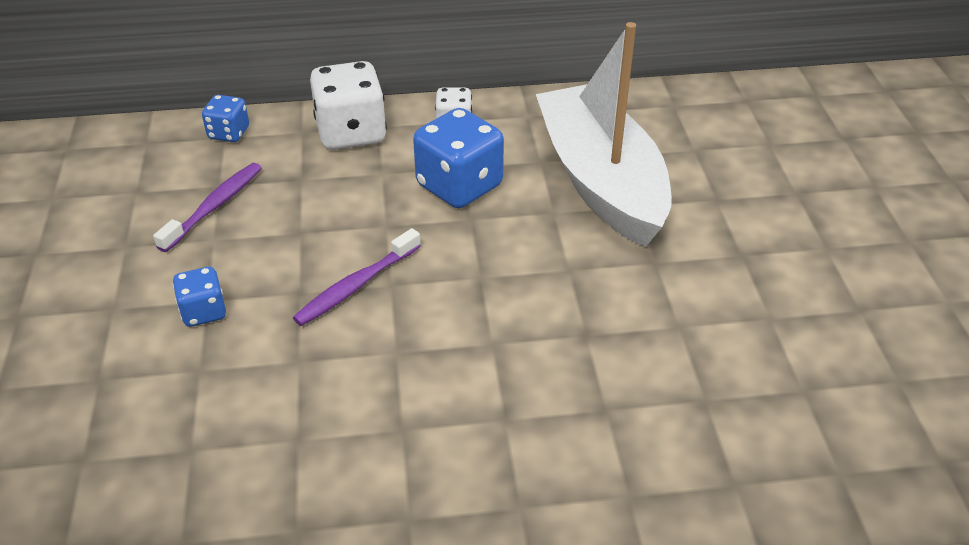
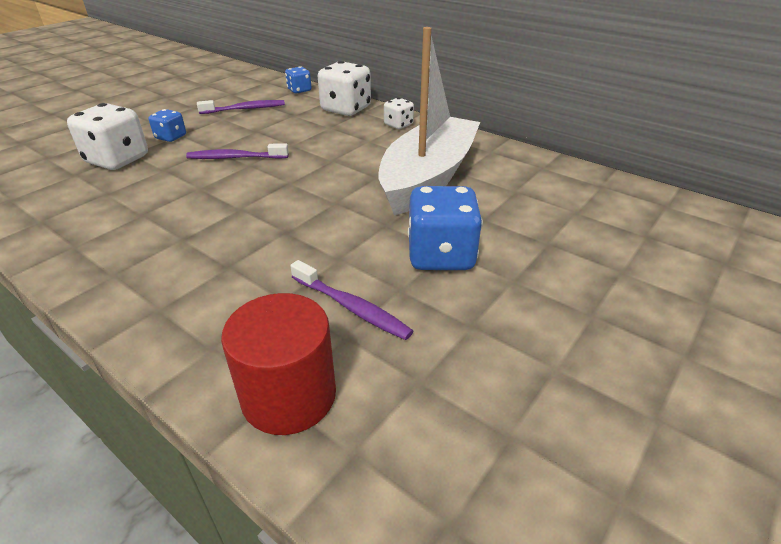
camera: 45 degrees right, 5 degrees down
blue dice [413,108,504,208] -> blue dice moved to [408,186,483,270]
none -> white dice [67,103,148,170]
none -> red cylinder [221,293,336,435]
none -> purple toothbrush [290,260,413,340]

